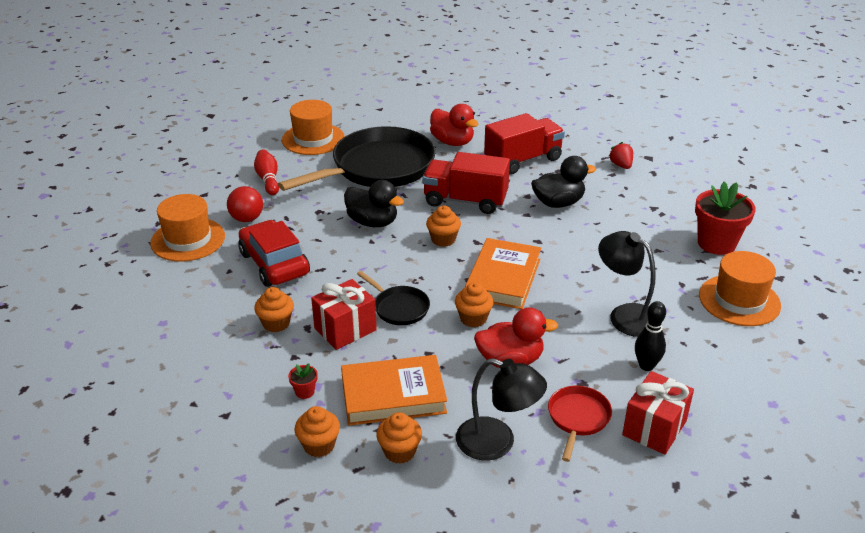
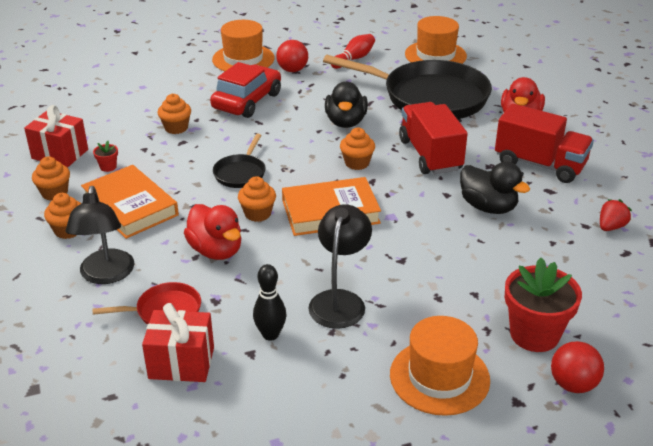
camera: 60 degrees right, 0 degrees up
red gift [311,279,377,350] -> red gift moved to [24,105,88,168]
none -> red ball [551,341,604,393]

